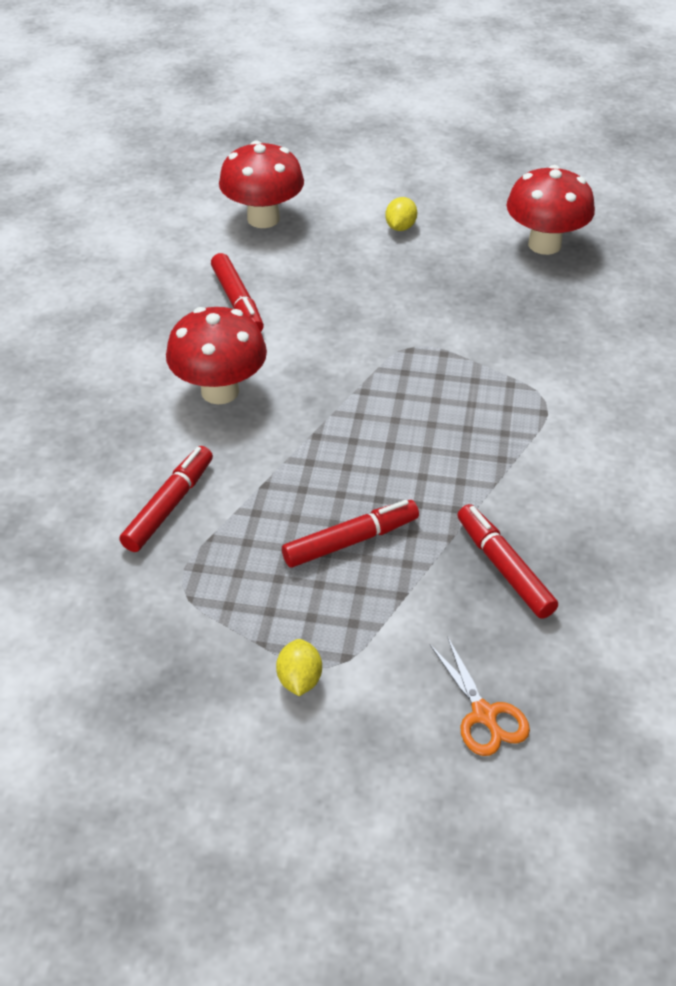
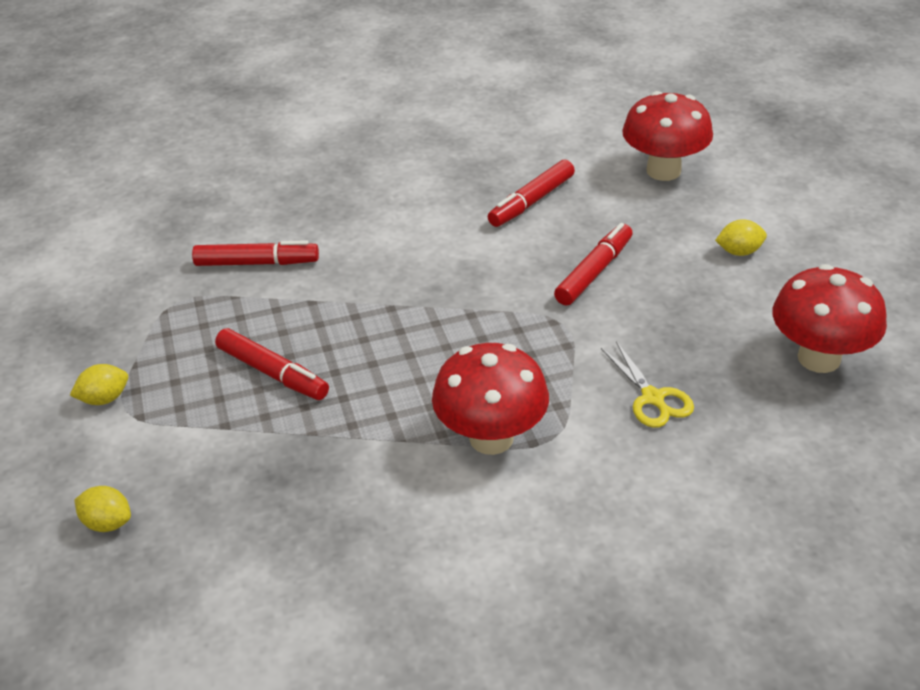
camera: 65 degrees right, 5 degrees down
red mushroom [166,307,267,404] -> red mushroom moved to [432,343,549,455]
orange scissors [430,636,530,756] -> yellow lemon [75,486,131,532]
red marker [457,504,558,619] -> red marker moved to [554,223,633,306]
none -> yellow scissors [601,341,694,428]

